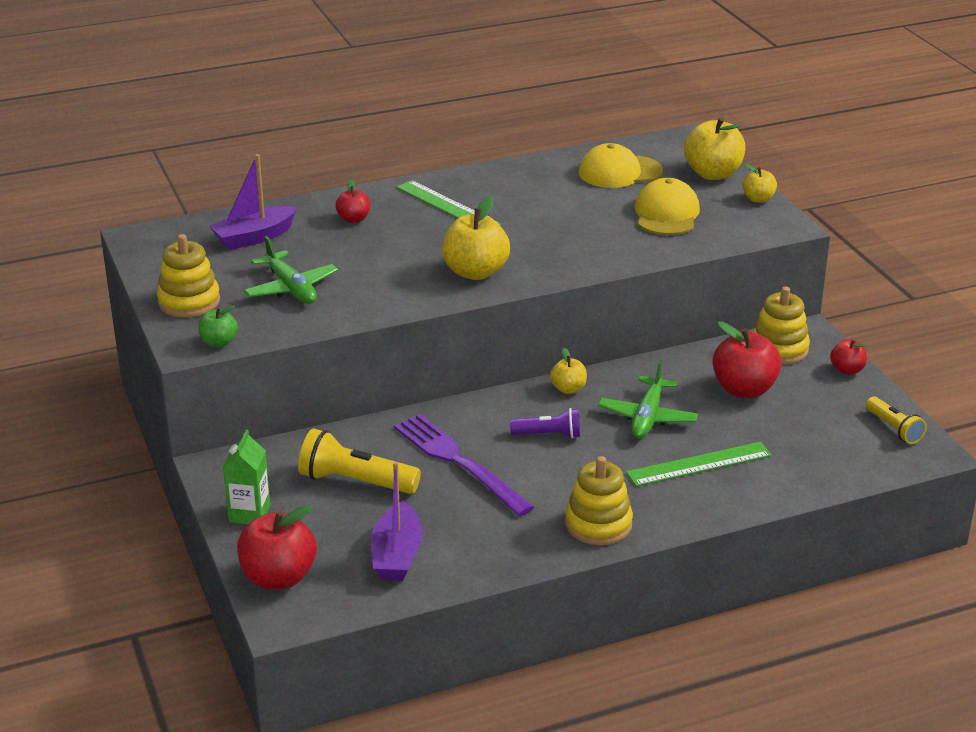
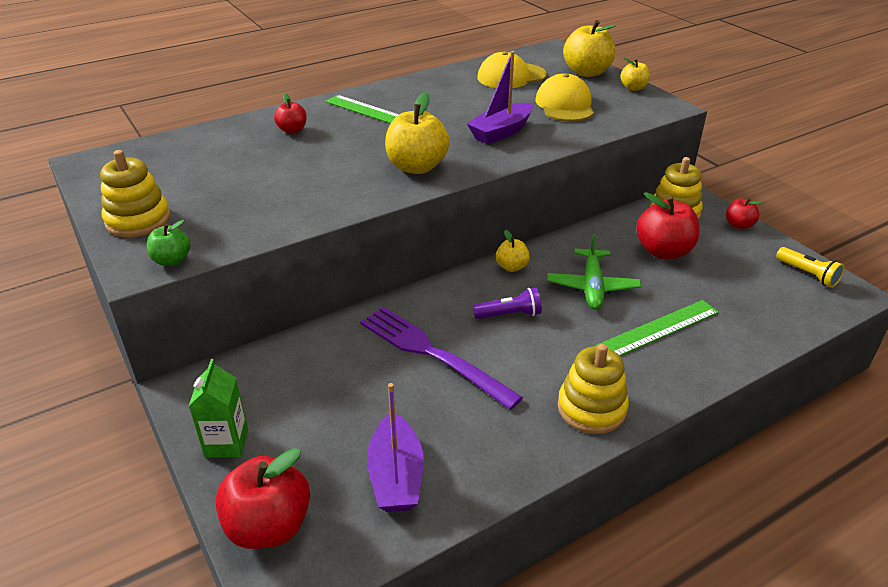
camera: 10 degrees left, 5 degrees up
purple boat [209,154,297,250] -> purple boat moved to [467,51,533,144]
green plane [244,236,338,304] -> none
yellow flashlight [298,428,421,494] -> none

